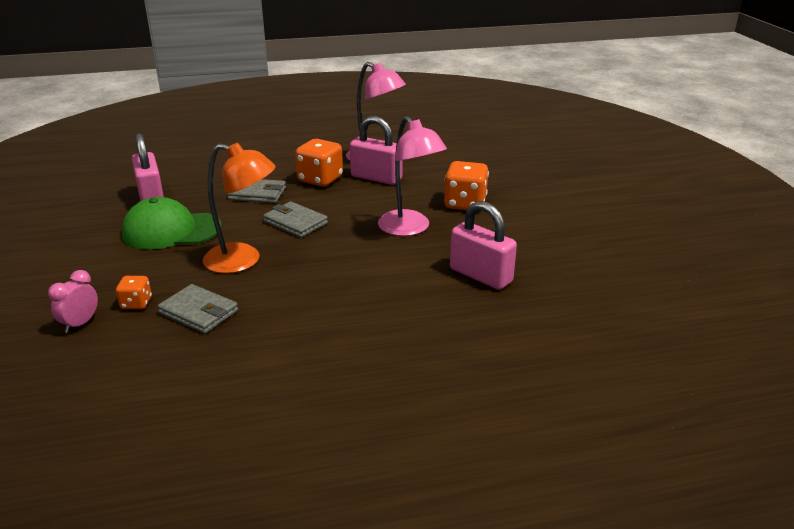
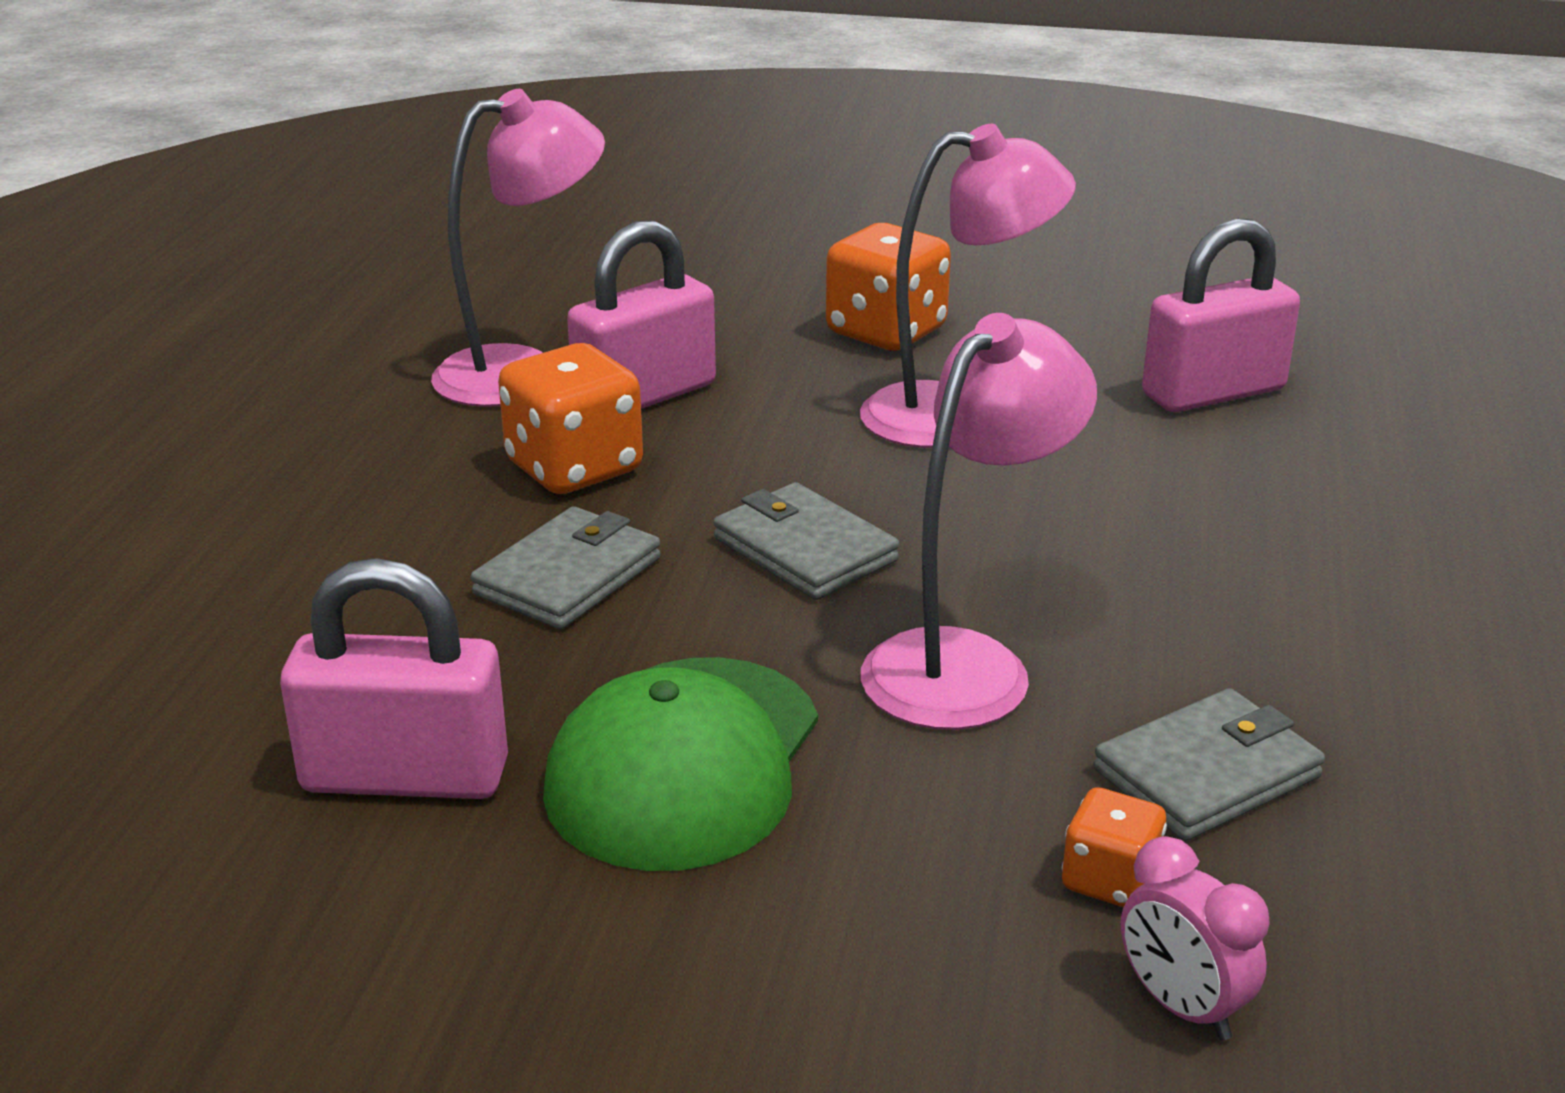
camera: 65 degrees left, 0 degrees up
orange lamp [203,143,276,274] -> pink lamp [861,313,1097,730]
grey wallet [263,201,328,238] -> grey wallet turned 75 degrees clockwise [714,482,899,600]

